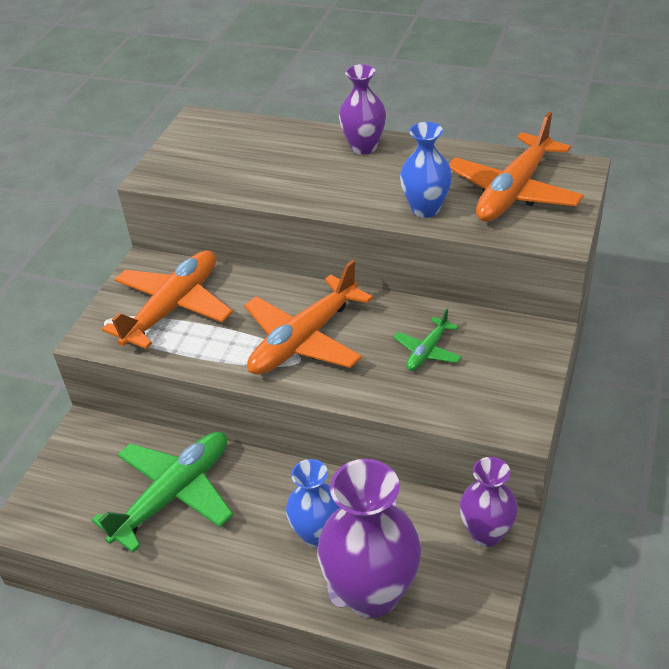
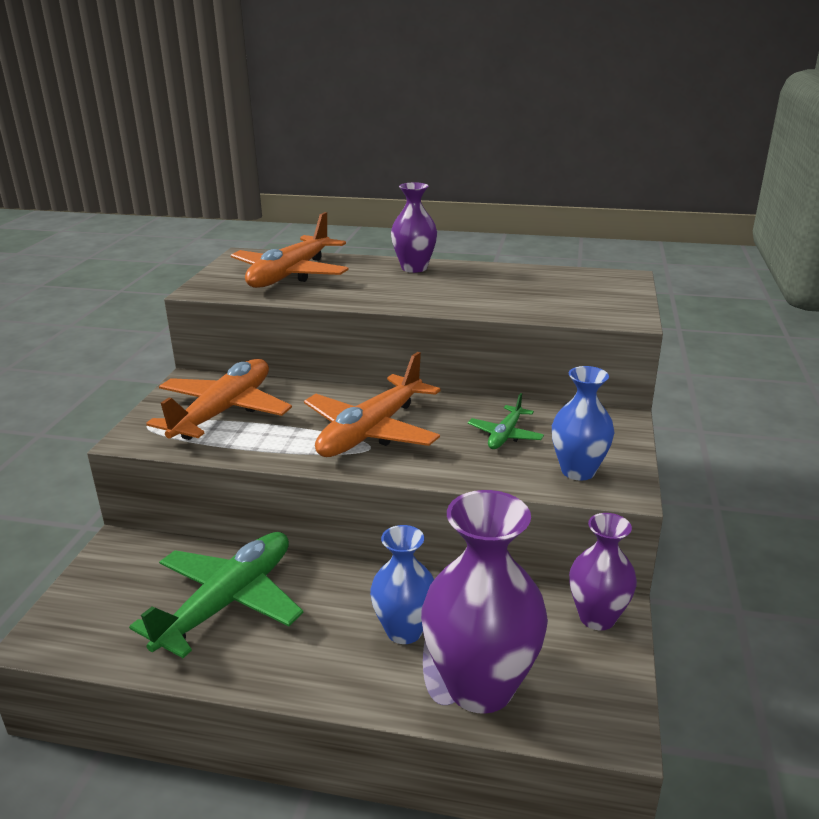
camera: 10 degrees left, 15 degrees down
blue vase [400,122,452,218] -> blue vase moved to [552,366,614,480]
orange plane [449,112,584,222] -> orange plane moved to [230,212,349,288]

